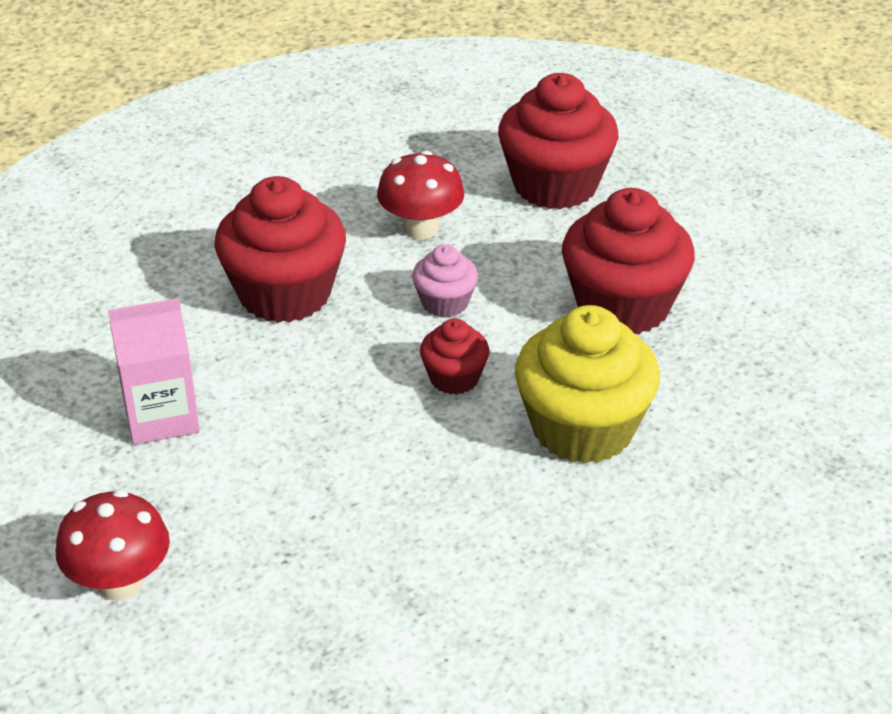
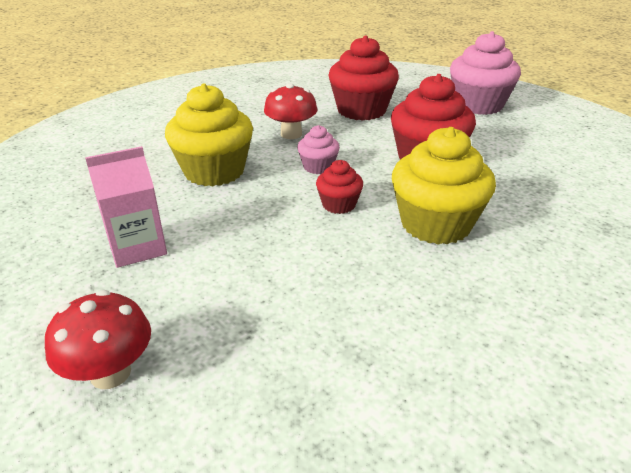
camera: 10 degrees left, 5 degrees down
red cupcake [214,176,346,323] -> yellow cupcake [165,83,253,186]
none -> pink cupcake [450,31,521,115]

